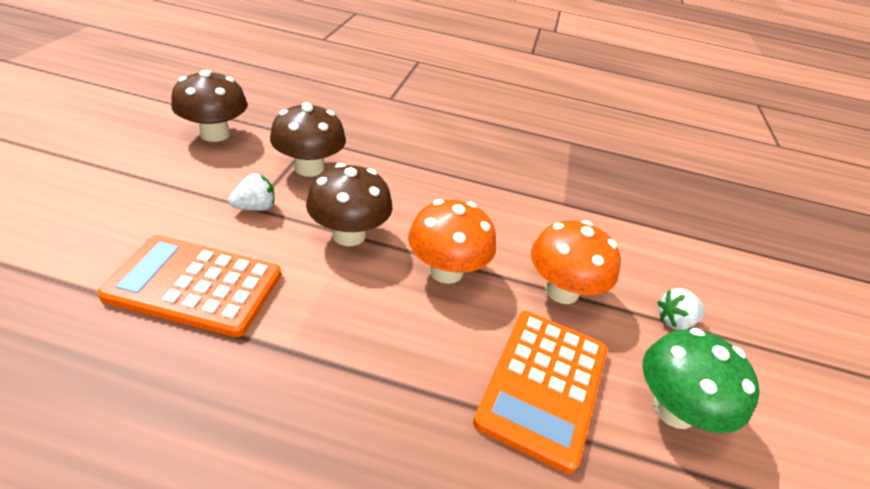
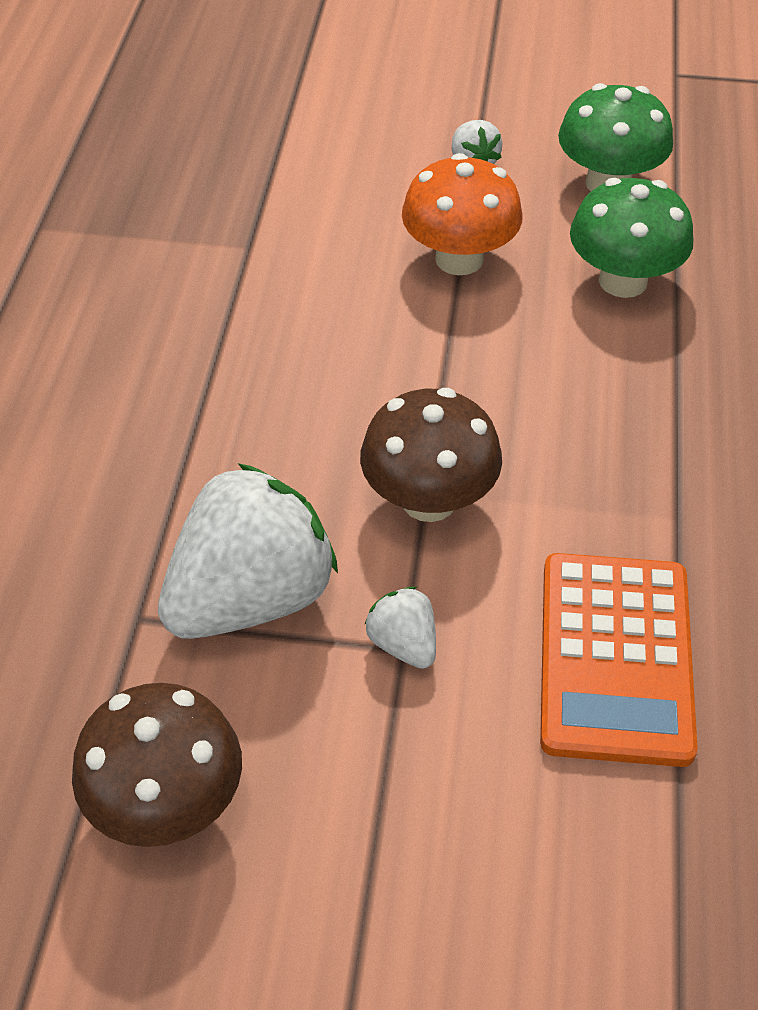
camera: 90 degrees left, 10 degrees up
brown mushroom [270,102,346,177] -> white strawberry [158,463,338,639]
orange mushroom [408,199,496,284] -> none
orange calculator [473,311,607,474] -> green mushroom [570,178,694,298]

